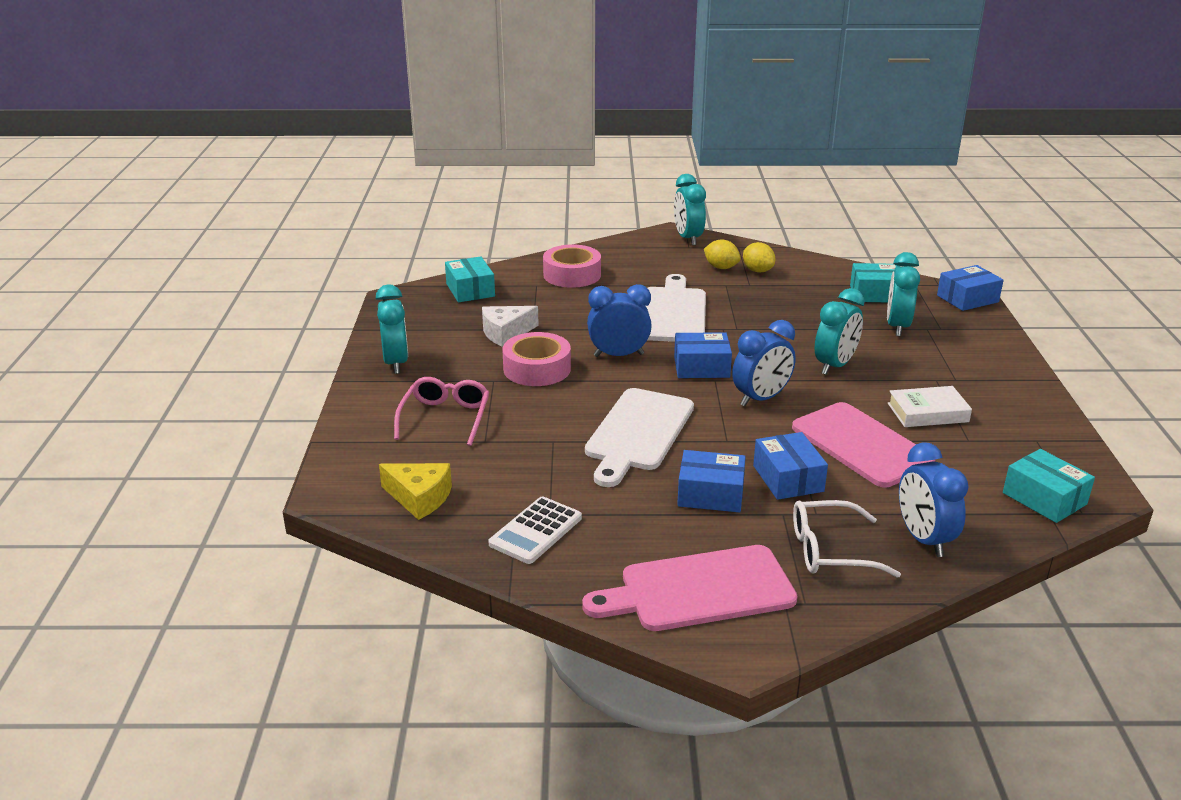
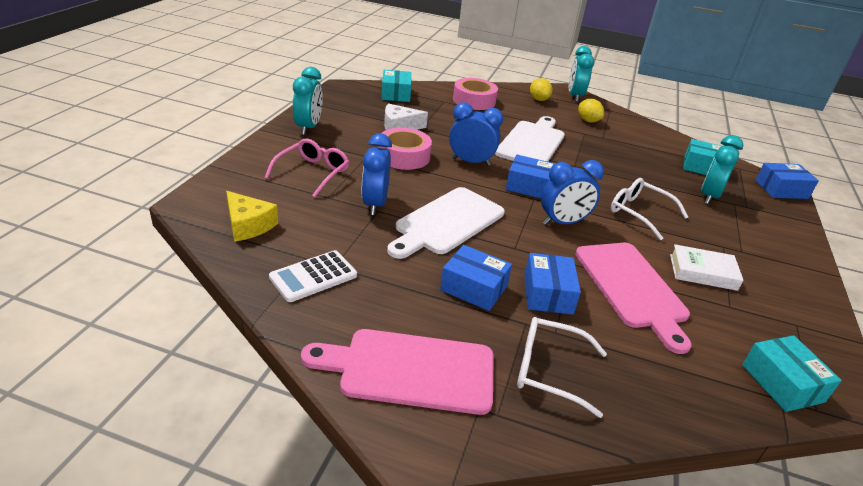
camera: 15 degrees right, 5 degrees up
yellow lemon [743,242,775,273] -> yellow lemon moved to [530,78,552,101]
turquoise clock [815,288,865,375] -> white glasses [611,178,688,240]
blue clock [899,442,969,557] -> blue clock moved to [362,133,392,215]

